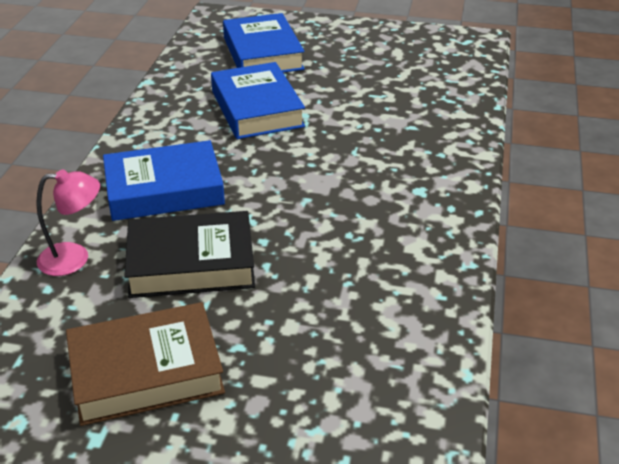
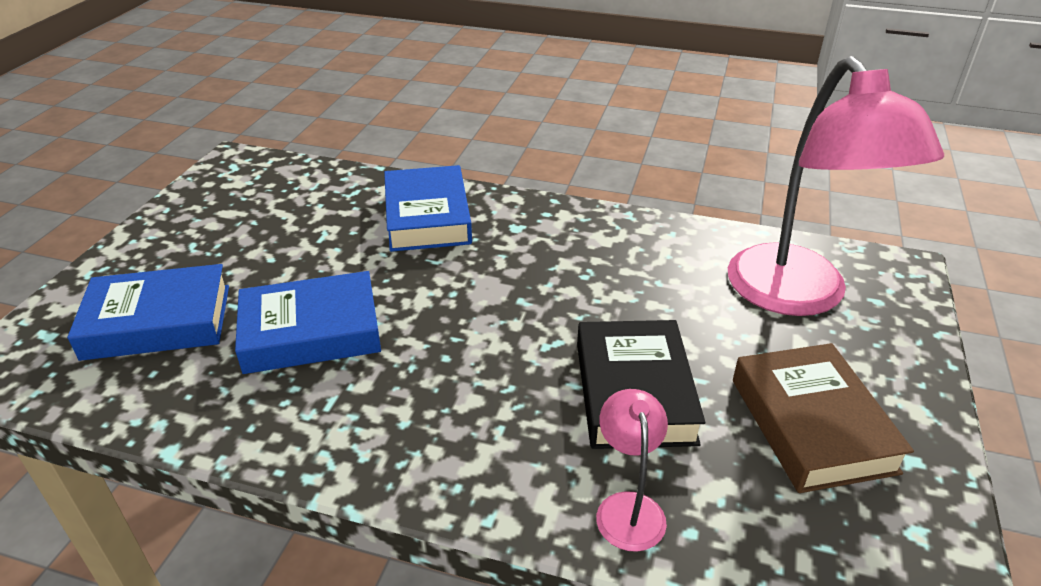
camera: 85 degrees left, 0 degrees up
blue book [103,140,225,221] -> blue book moved to [384,165,472,252]
none -> pink lamp [728,56,944,316]

